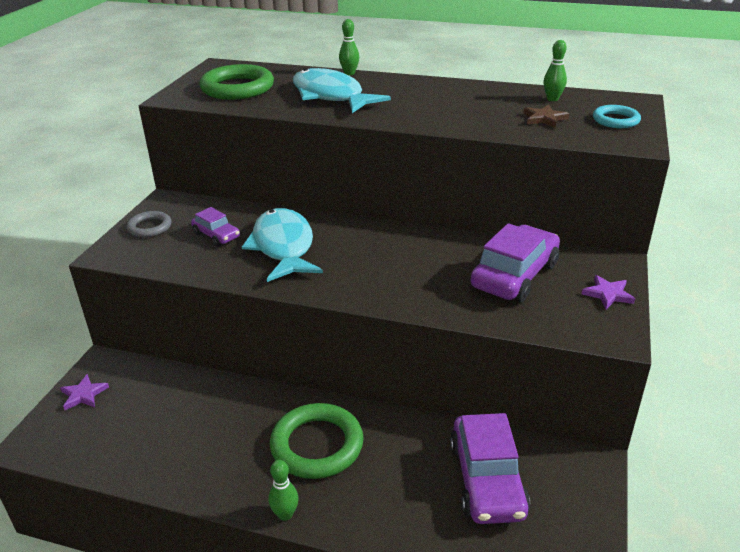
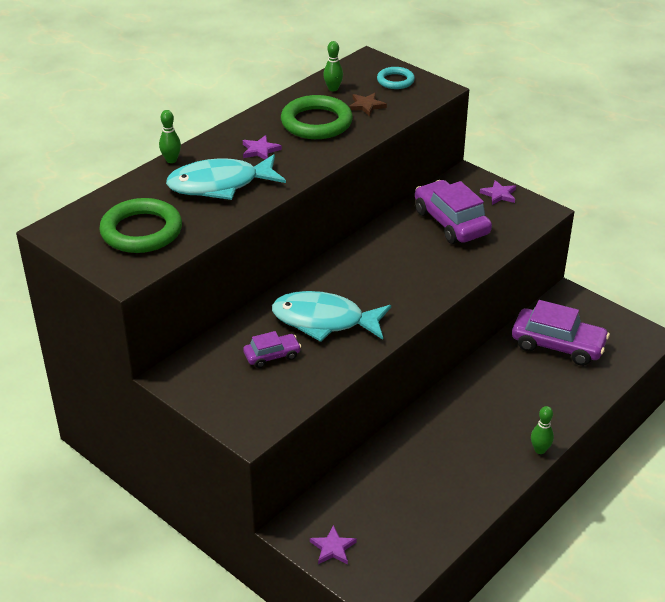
camera: 65 degrees left, 5 degrees up
grey ring [127,211,171,237] -> none
green ring [270,403,364,479] -> green ring moved to [281,95,353,139]
none -> purple star [243,135,282,160]

